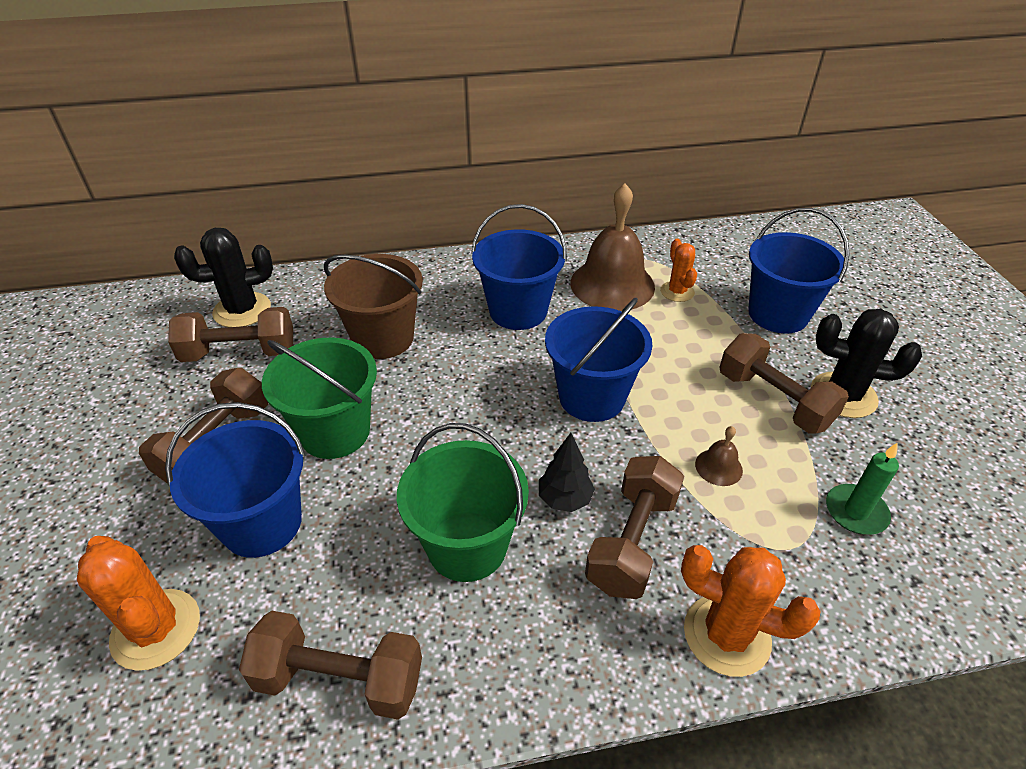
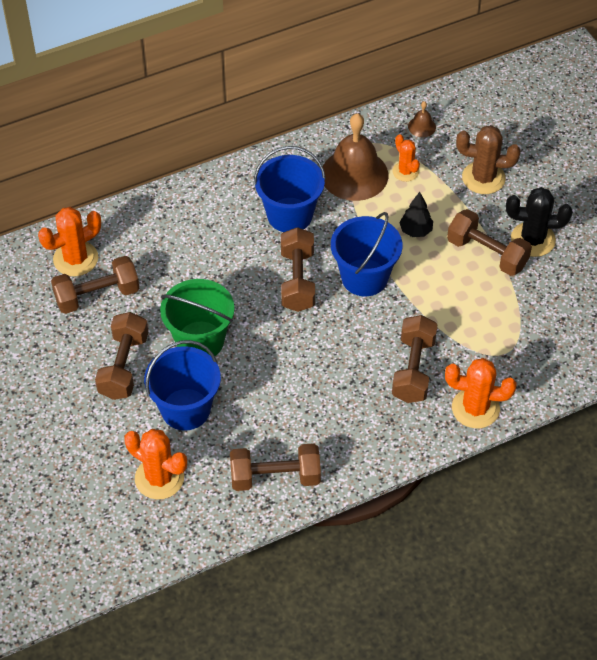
camera: 15 degrees left, 10 degrees up
black cactus [174,228,273,327] -> orange cactus [38,207,101,276]
brown bucket [324,254,423,359] -> none
green bucket [397,423,529,582] -> none
black tree [539,433,595,512] -> black tree moved to [399,192,433,237]
brown bell [695,426,743,486] -> brown bell moved to [408,101,436,137]
blue bucket [748,208,850,334] -> brown cactus [456,125,521,194]
green candle [826,442,899,535] -> none
none -> brown dumbbell [281,227,315,312]

